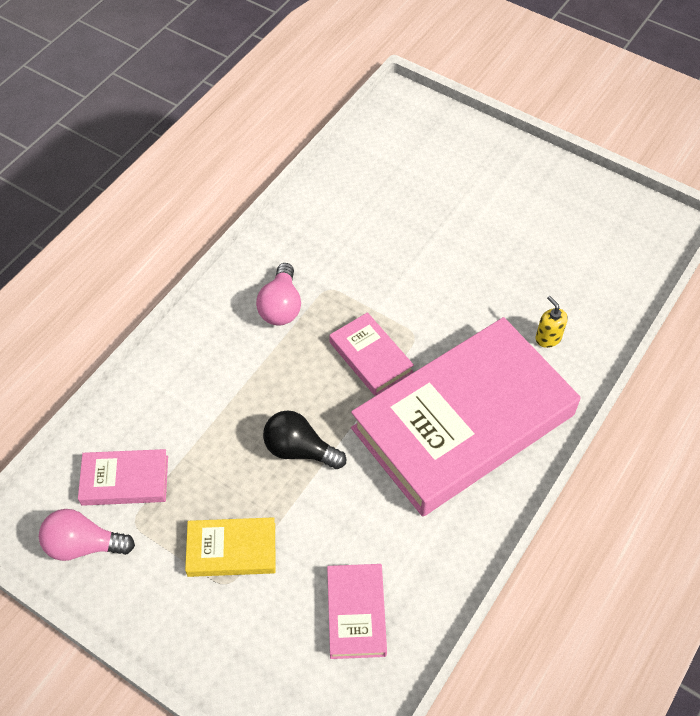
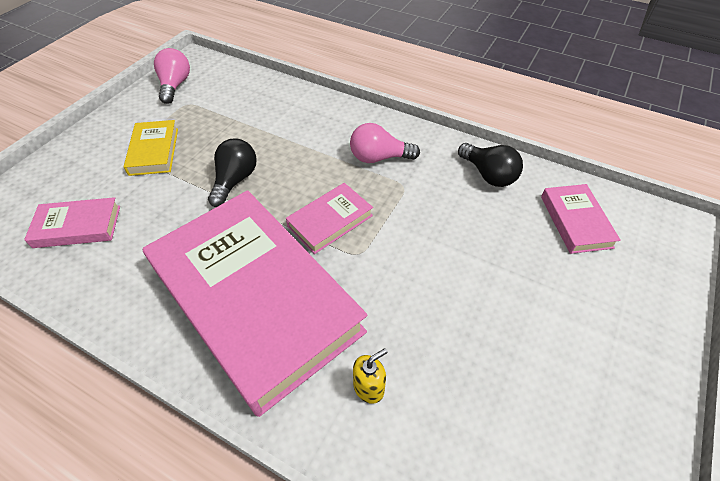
camera: 85 degrees right, 5 degrees down
pink book [78,449,168,506] -> pink book moved to [541,184,621,254]
none -> black light bulb [458,143,523,187]

